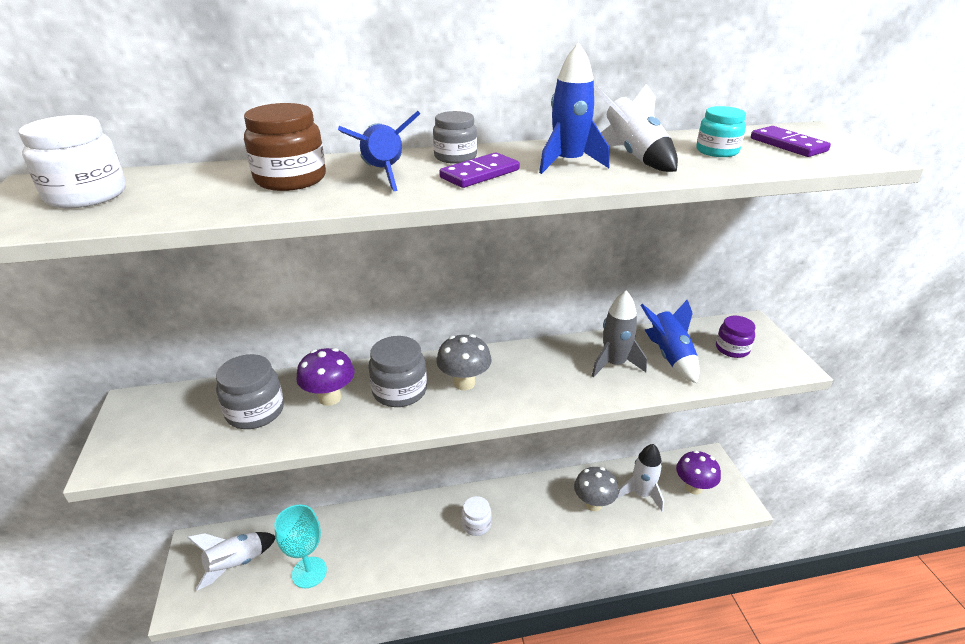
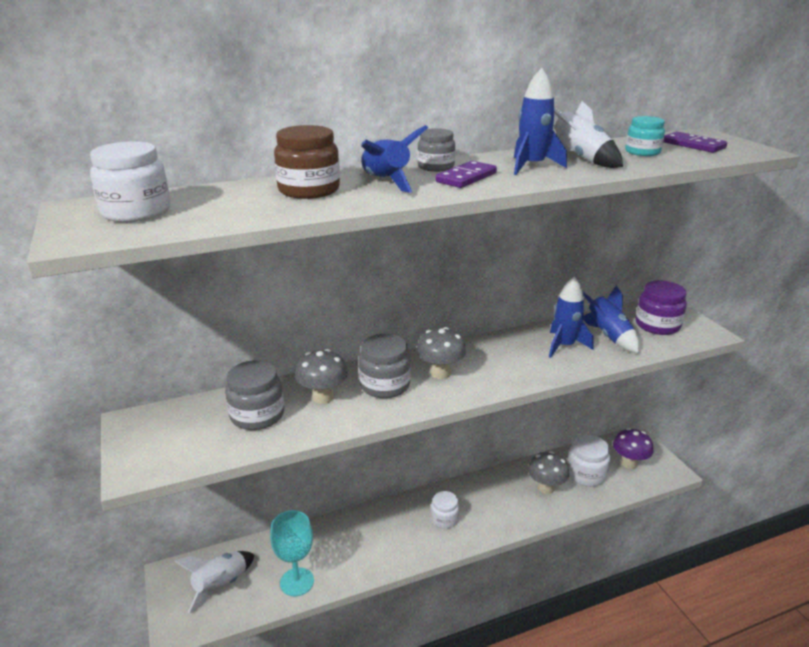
camera: 10 degrees left, 5 degrees down
purple mushroom [296,348,355,406] -> grey mushroom [295,349,348,404]
grey rocket [592,290,647,378] -> blue rocket [549,276,594,358]
white rocket [617,444,664,511] -> white jar [567,435,610,487]
purple jar [716,316,756,358] -> purple jar [635,280,687,335], size x1.52

